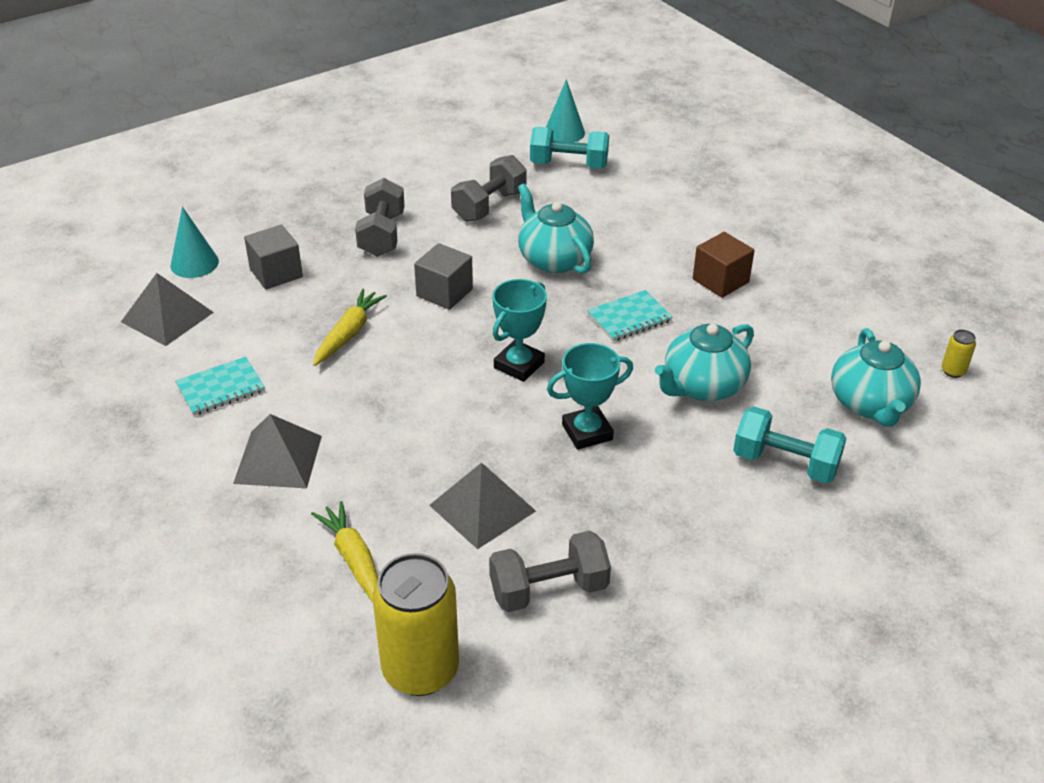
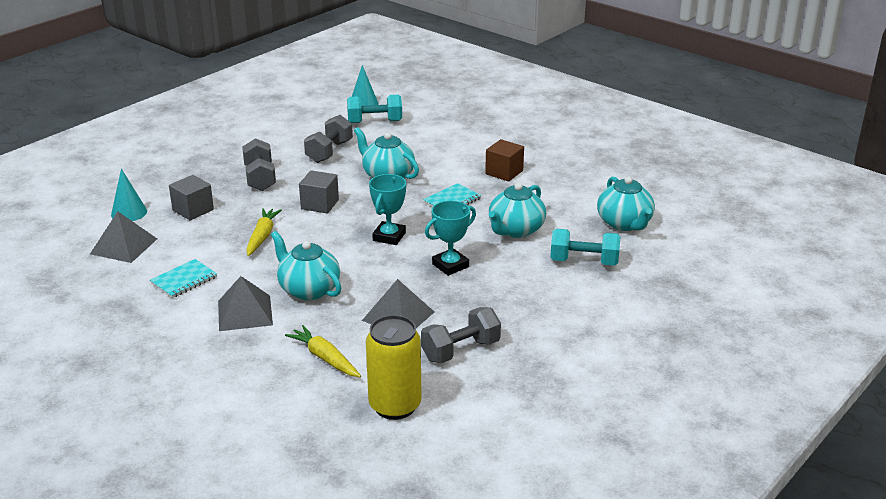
camera: 15 degrees left, 10 degrees down
yellow can [942,330,976,378] -> none
none -> turquoise teapot [271,231,341,300]

